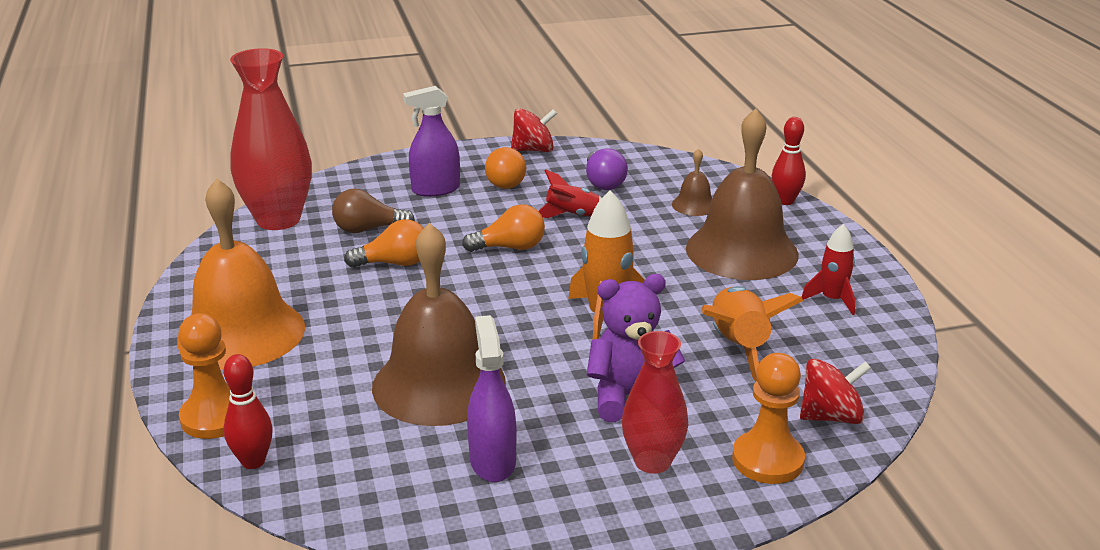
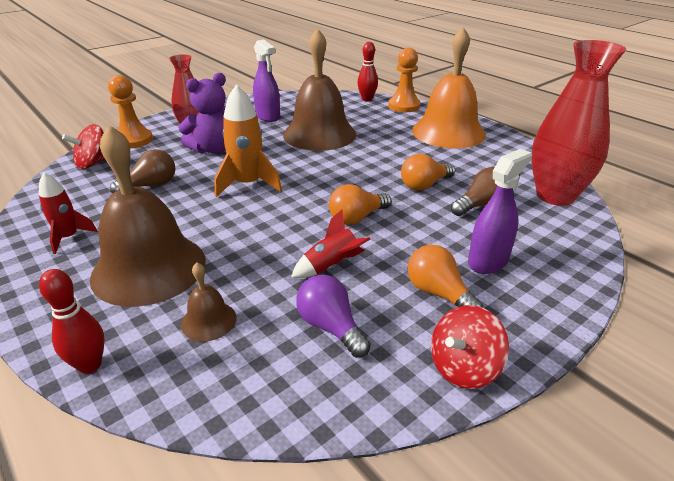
camera: 155 degrees right, 5 degrees up
orange rocket [702,286,804,382] -> brown light bulb [110,149,175,194]

